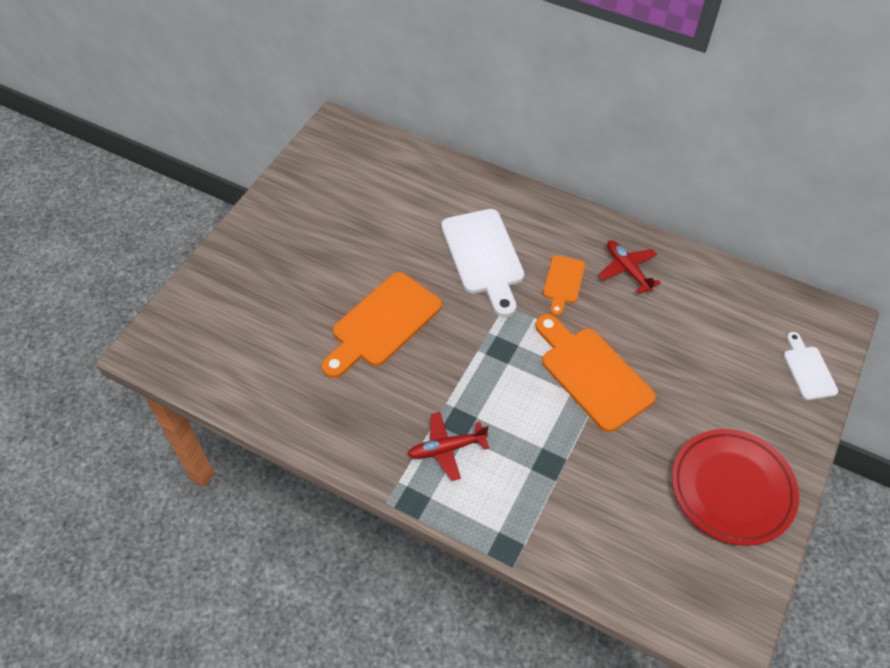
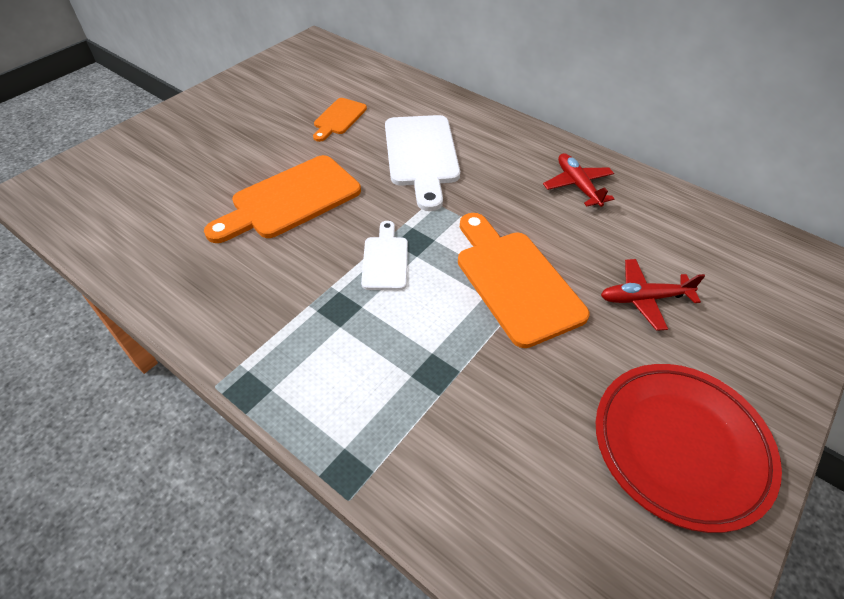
camera: 10 degrees right, 5 degrees down
red plane [408,412,489,481] -> red plane moved to [601,259,705,331]
orange cutting board [543,255,585,316] -> orange cutting board moved to [313,98,367,142]
white cutting board [783,332,838,400] -> white cutting board moved to [361,221,408,290]

